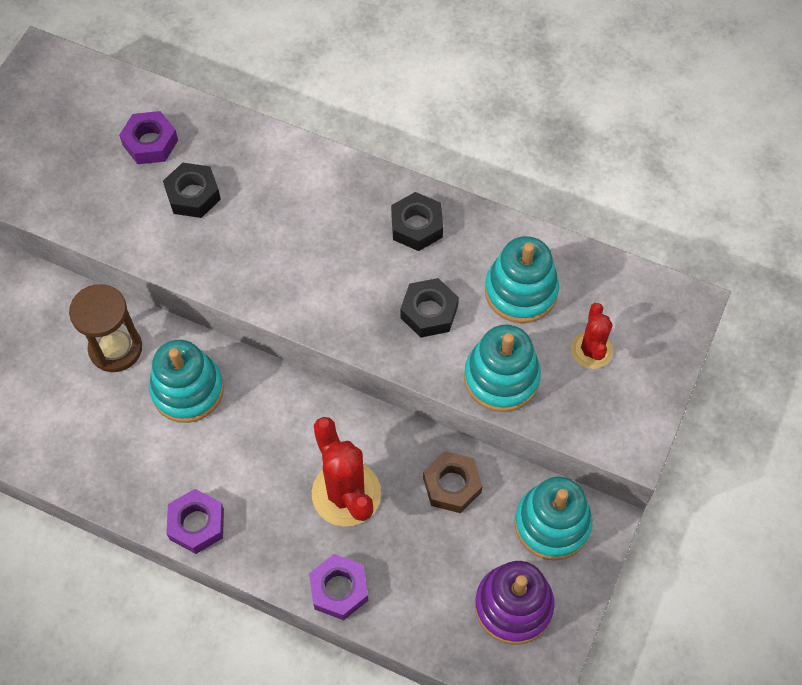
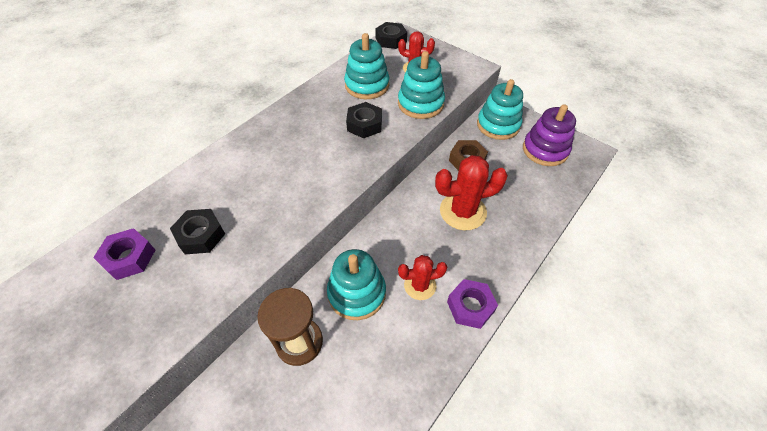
camera: 75 degrees left, 10 degrees down
purple nut [309,554,368,620] -> none
black nut [391,192,443,251] -> black nut moved to [375,22,407,49]
none -> red cactus [398,255,447,300]

